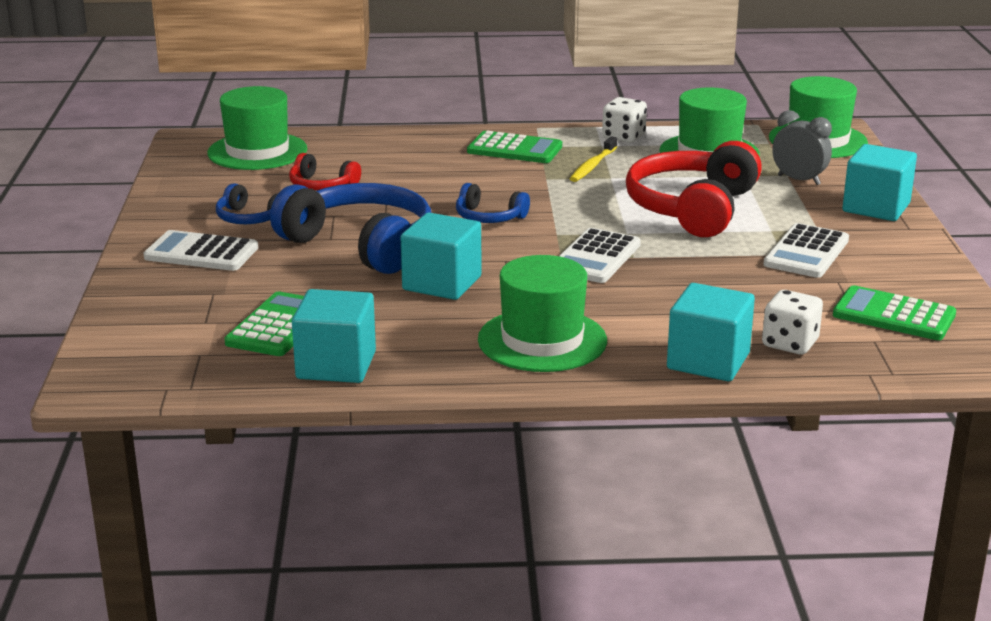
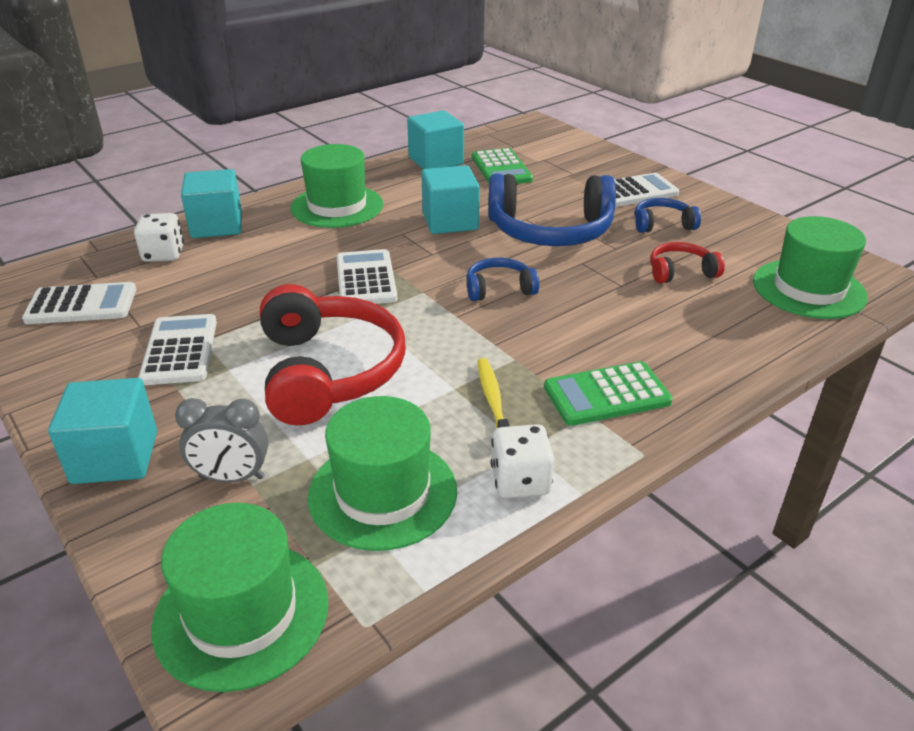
camera: 145 degrees right, 10 degrees up
green calculator [833,285,956,340] -> white calculator [22,282,136,324]

